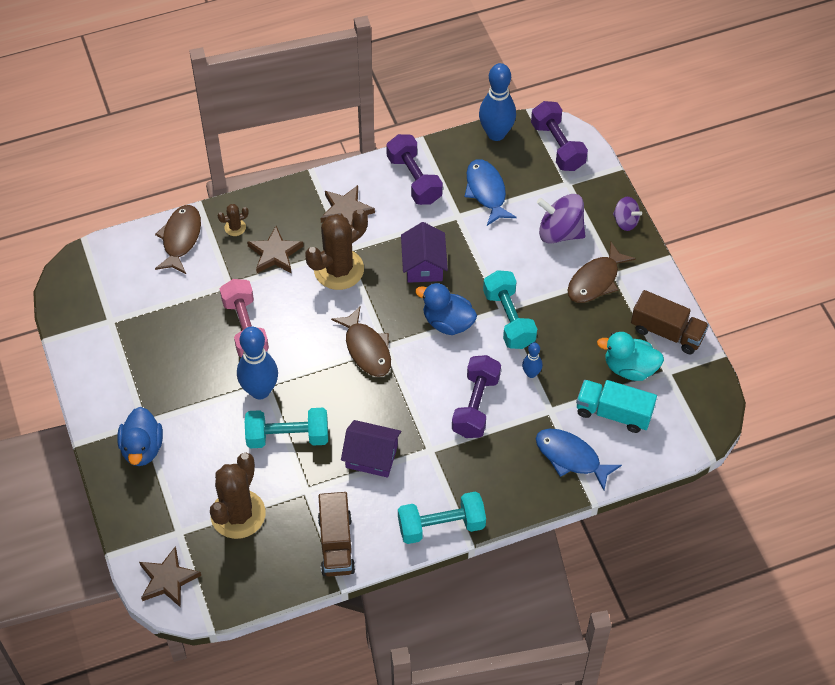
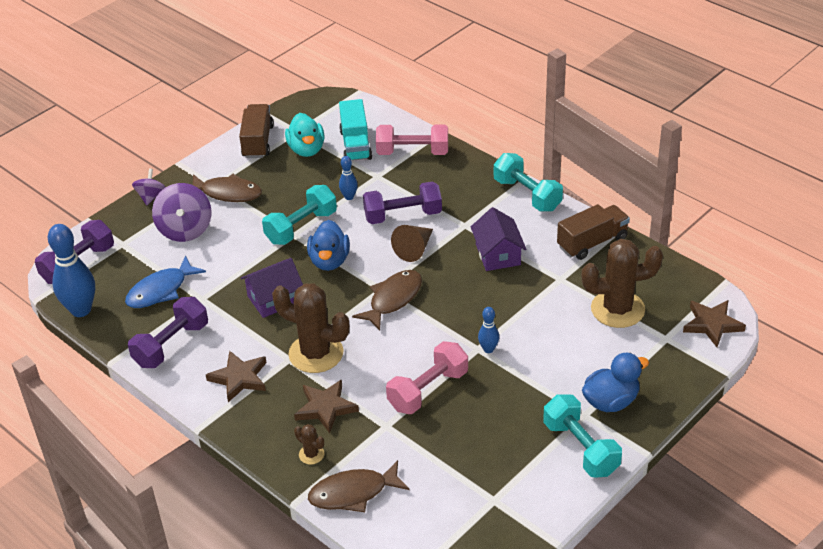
camera: 115 degrees left, 15 degrees down
blue bowling pin [237,327,278,399] -> blue bowling pin [478,307,499,353], size x0.50
turquoise dumbbell [245,408,328,448] -> turquoise dumbbell moved to [543,394,622,478]
blue fish [536,429,622,490] -> pink dumbbell [376,125,448,155]
none -> brown cone [391,225,433,262]

